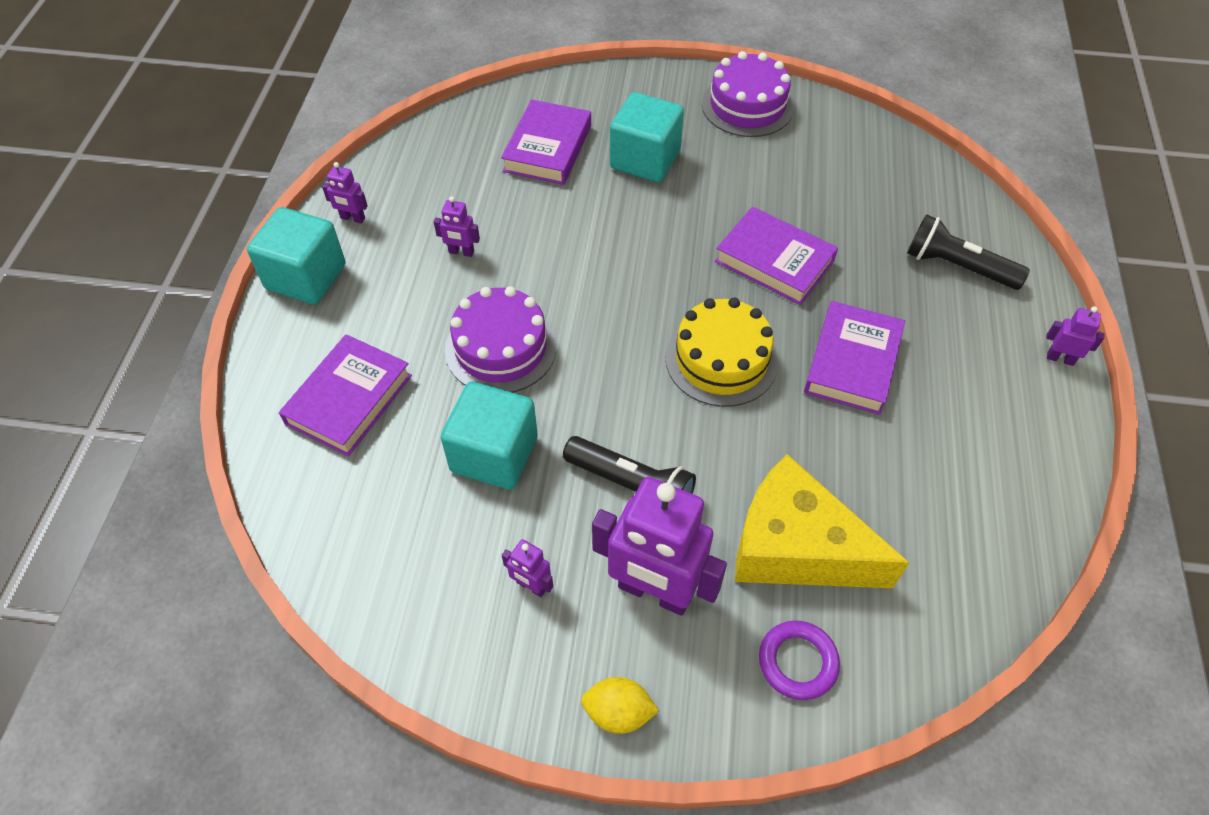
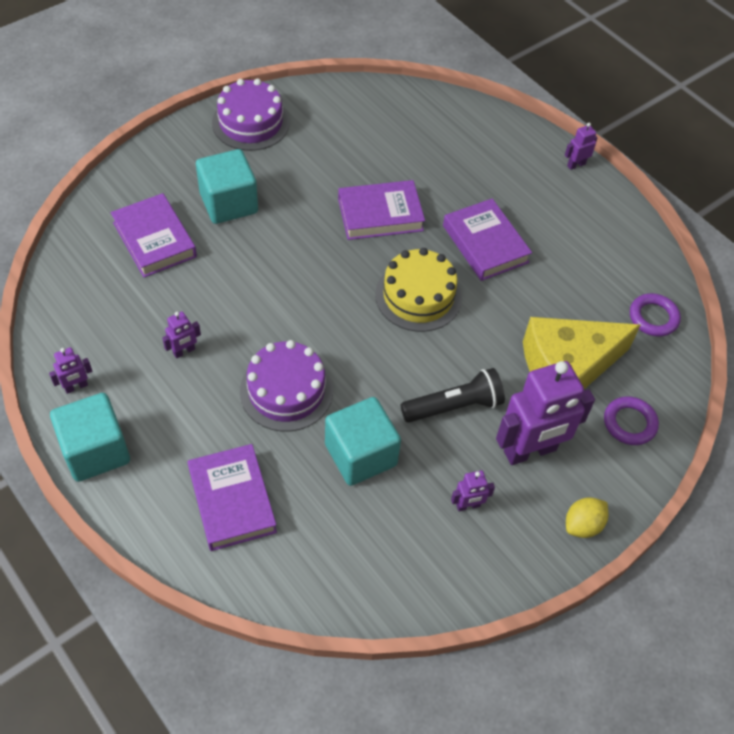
camera: 50 degrees left, 0 degrees up
black flashlight [907,214,1030,290] -> none
none -> purple ring [630,293,681,337]

